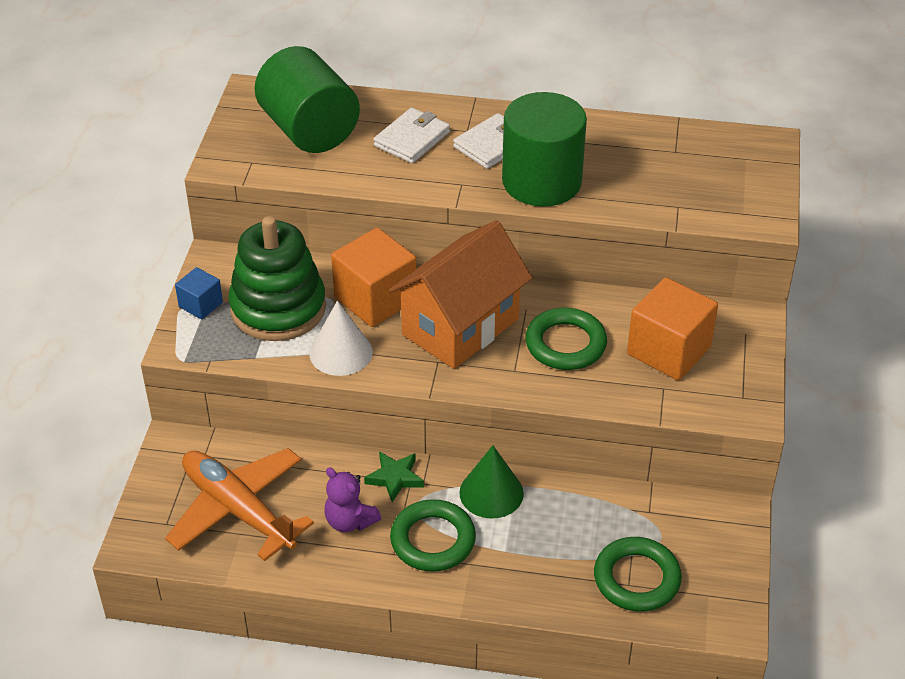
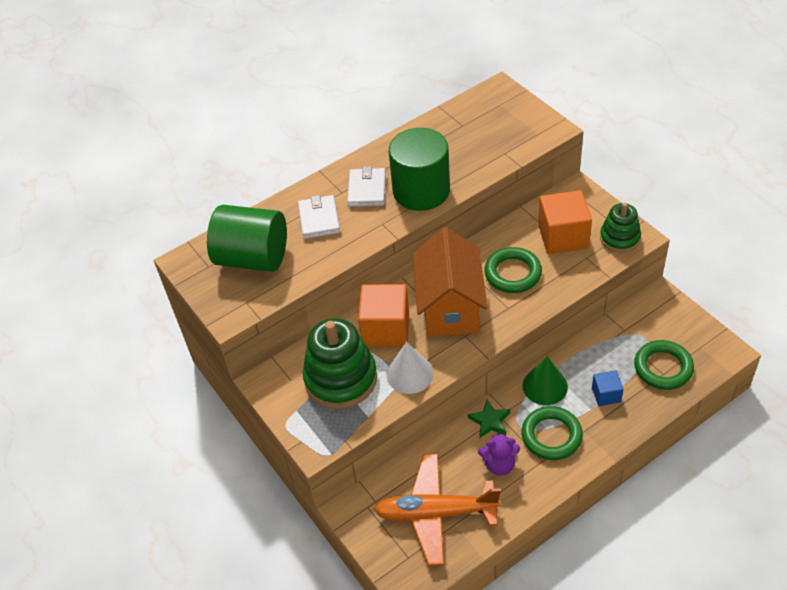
camera: 40 degrees left, 5 degrees up
blue cube [175,267,223,320] -> blue cube moved to [592,370,623,406]
none -> green stacking toy [600,203,641,253]

